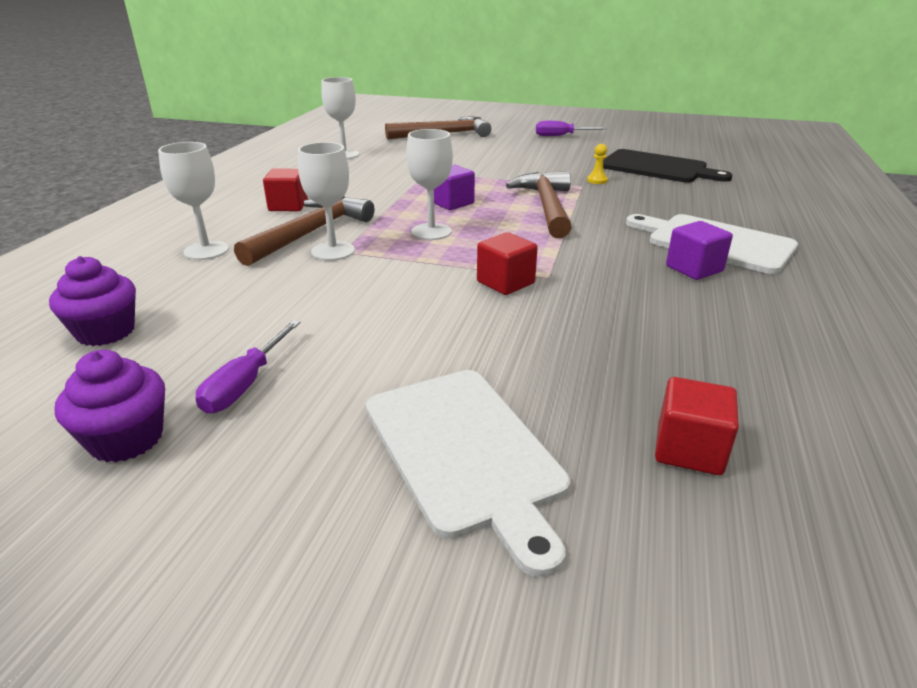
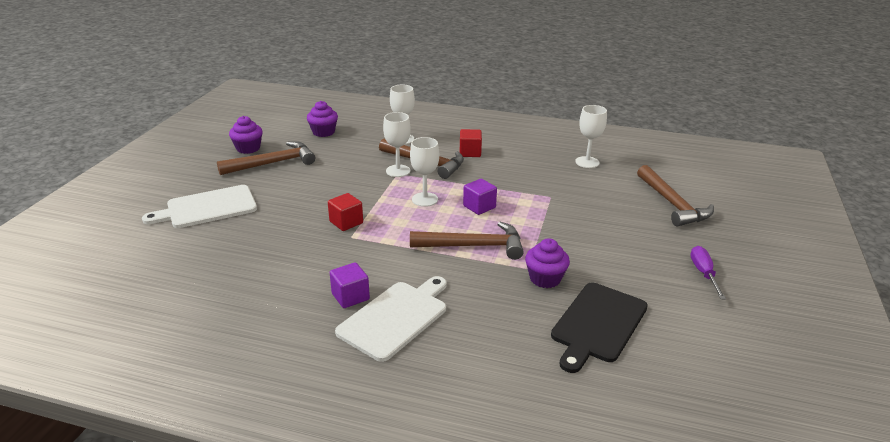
camera: 90 degrees right, 0 degrees up
purple screwdriver [196,320,300,413] -> brown hammer [217,141,315,175]
yellow pawn [587,144,608,184] -> purple cupcake [525,238,570,288]
red cube [655,377,739,475] -> none

